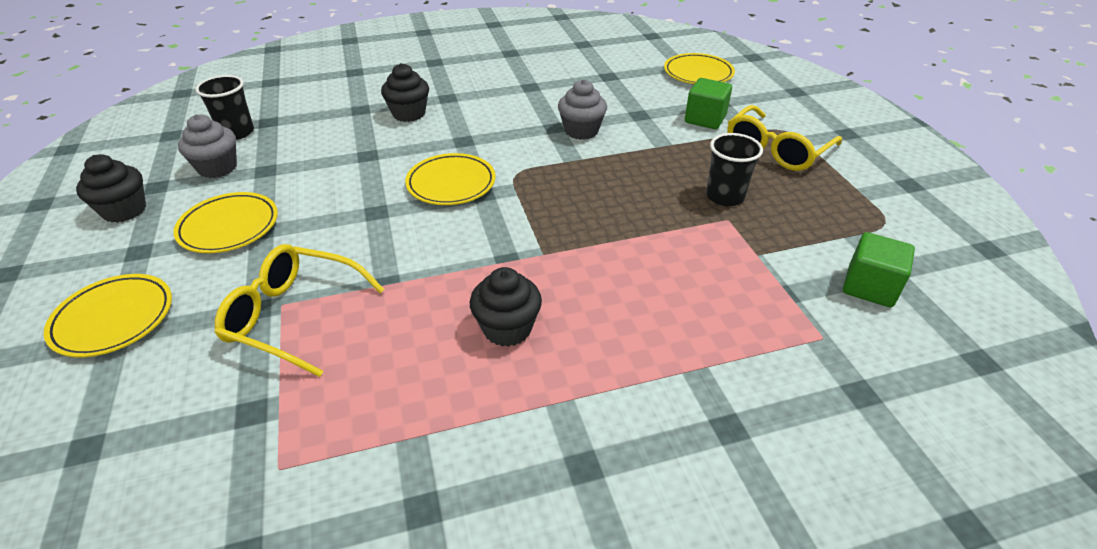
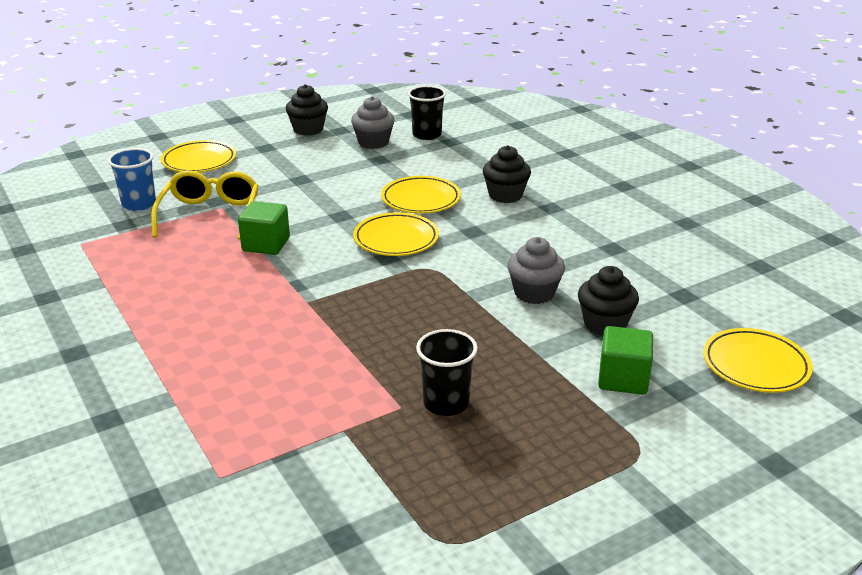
camera: 75 degrees right, 10 degrees down
yellow plate [173,192,278,253] -> yellow plate moved to [381,176,461,213]
black cupcake [470,267,542,347] -> black cupcake moved to [578,266,639,335]
yellow glasses [727,105,842,171] -> none
green cube [843,232,915,307] -> green cube moved to [238,201,290,255]
none -> blue cup [108,148,156,211]

